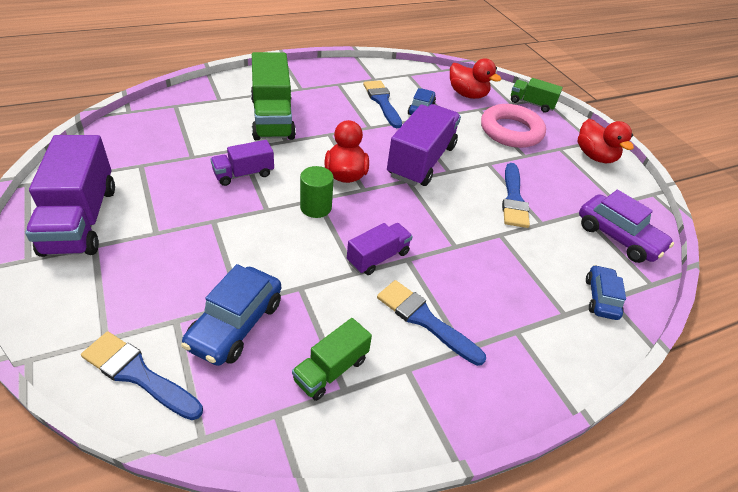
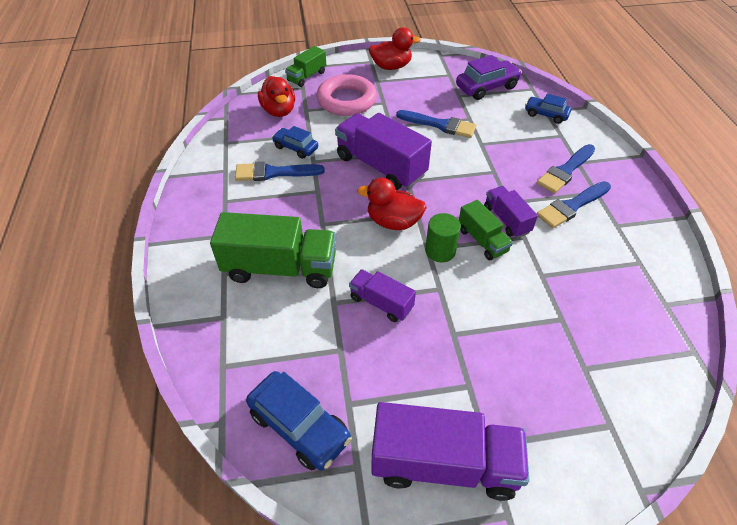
camera: 70 degrees left, 5 degrees up
blue brush [81,332,203,420] -> blue brush moved to [537,144,596,194]
blue car [181,264,281,366] -> blue car moved to [246,371,352,470]
purple truck [210,140,274,186] -> purple truck turned 135 degrees clockwise [349,269,416,322]
green truck [292,318,372,401] -> green truck moved to [459,200,513,261]
red duck [450,59,501,99] -> red duck turned 105 degrees clockwise [258,76,295,117]

